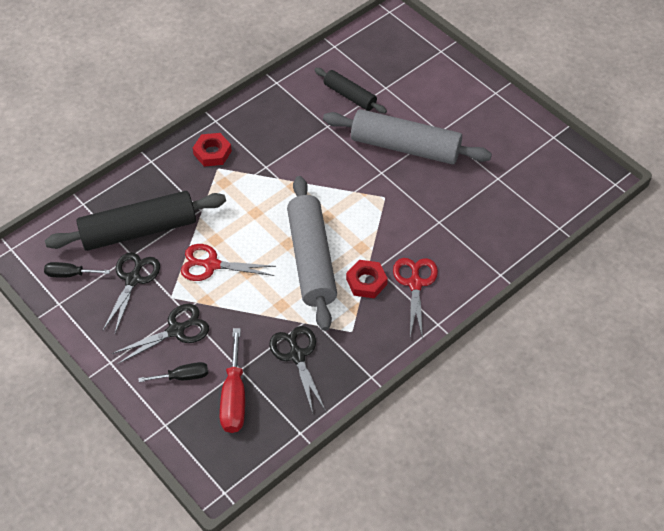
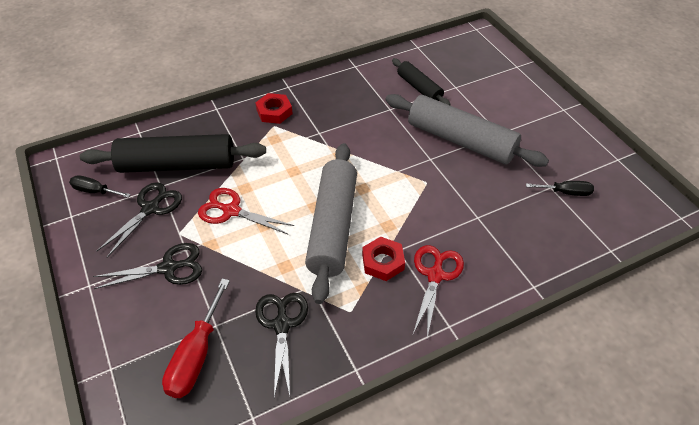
camera: 15 degrees right, 5 degrees down
black screwdriver [138,362,208,382] -> black screwdriver moved to [526,181,594,196]

